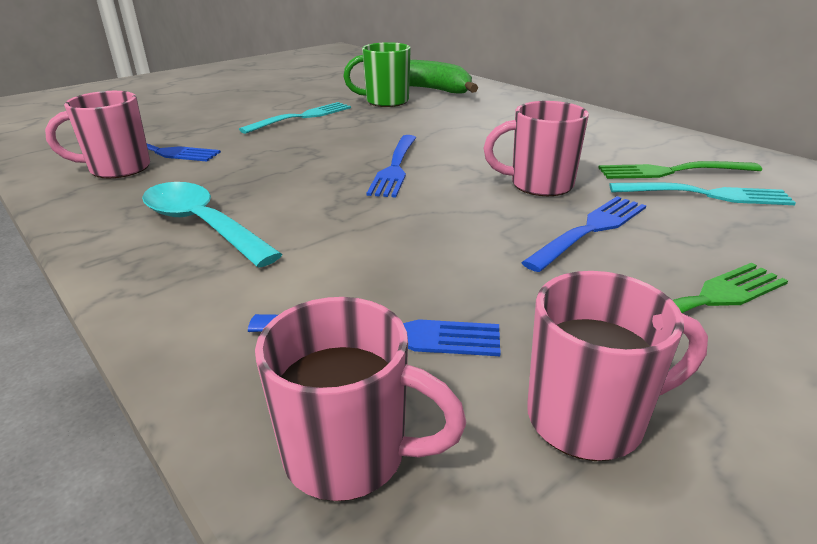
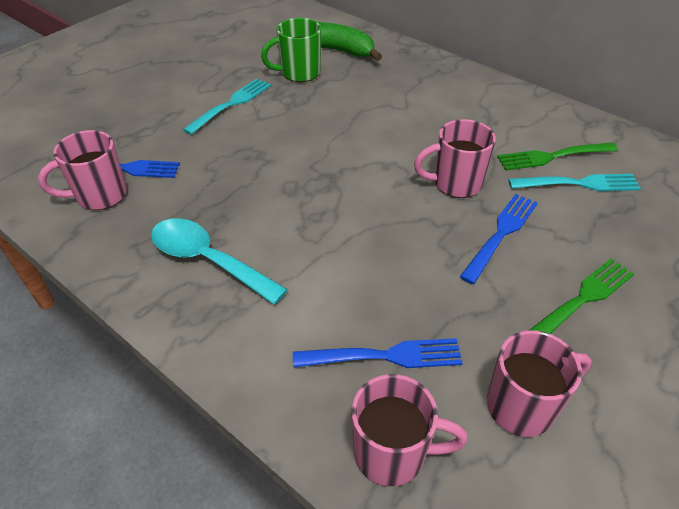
camera: 10 degrees left, 15 degrees up
blue fork [367,135,416,197] -> none

